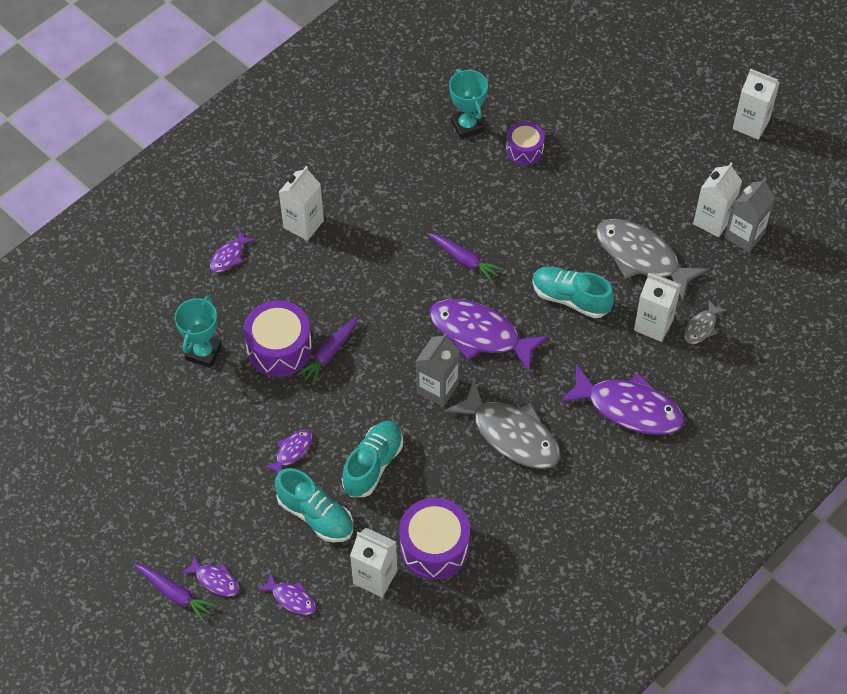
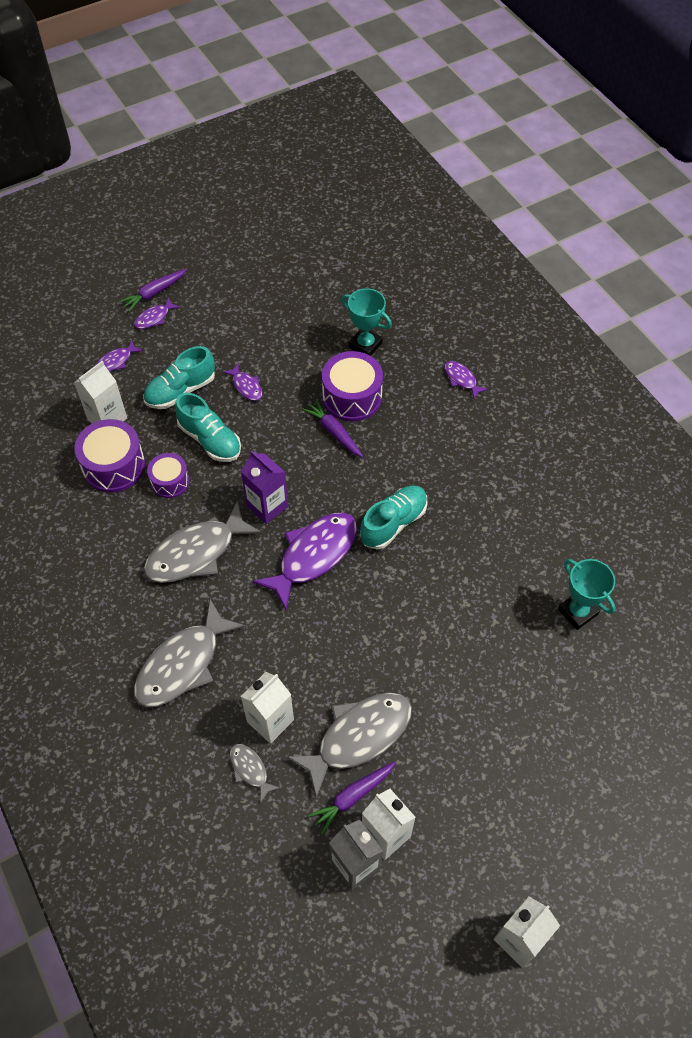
camera: 105 degrees right, 0 degrees up
white carton [279,166,324,241] -> none
grey carton [416,333,460,407] -> purple carton [241,451,288,524]
purple carrot [427,233,503,283] -> purple carrot moved to [308,761,396,834]
turquoise trophy [449,69,488,139] -> turquoise trophy turned 60 degrees clockwise [558,559,616,630]
purple drum [506,122,545,165] -> purple drum moved to [147,453,190,498]
turquoise shoe [532,266,615,318] -> turquoise shoe moved to [360,485,427,550]
purple fish [560,364,685,435] -> grey fish [134,599,246,708]

